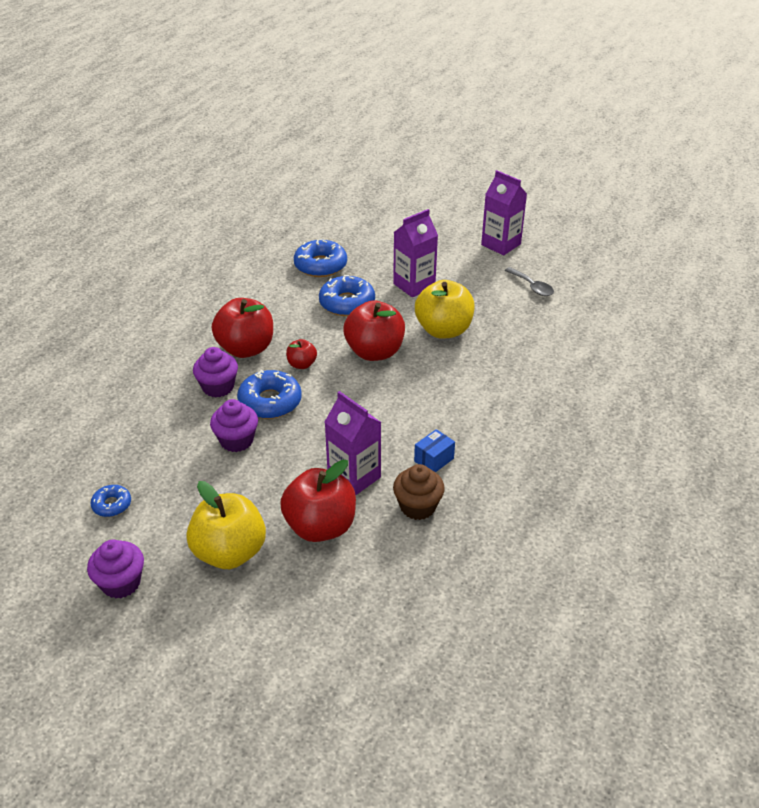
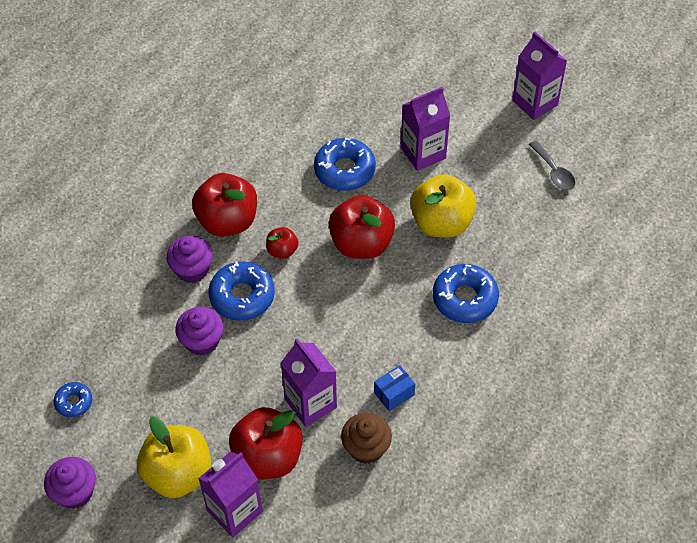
camera: 10 degrees right, 15 degrees up
blue donut [294,239,347,277] -> blue donut moved to [433,264,499,323]
none -> purple carton [198,452,263,537]

